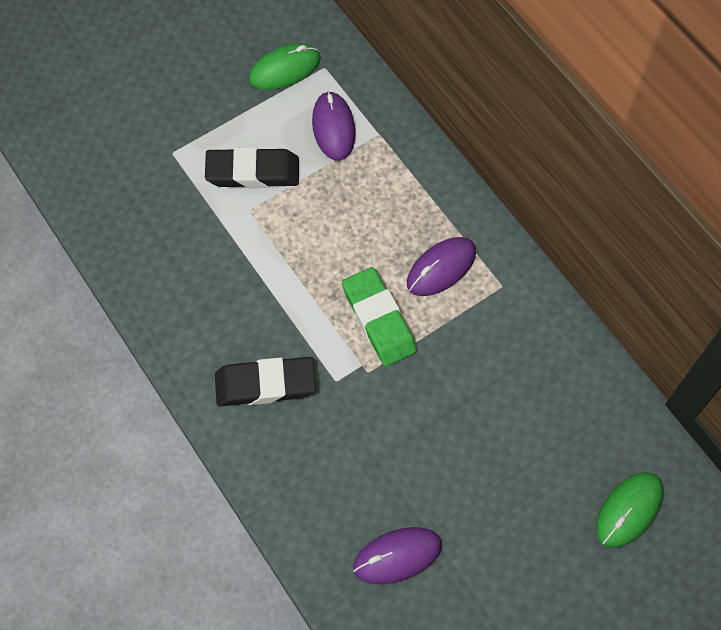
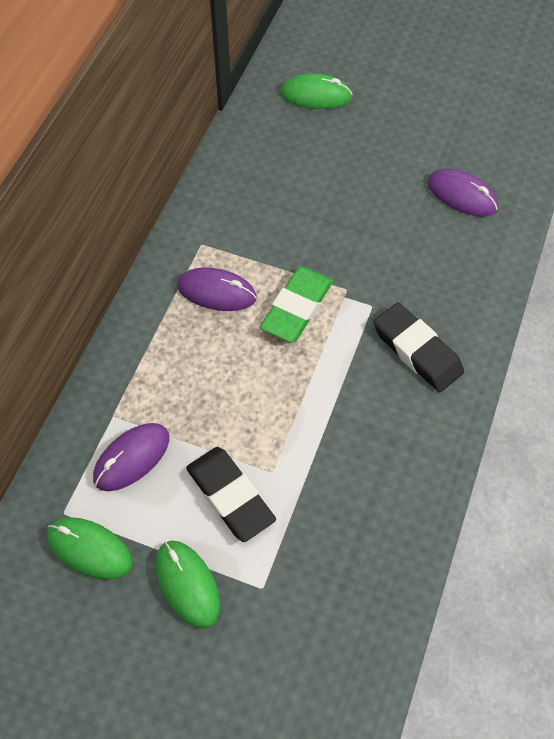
camera: 125 degrees left, 5 degrees down
none -> green mouse [156,541,220,629]

